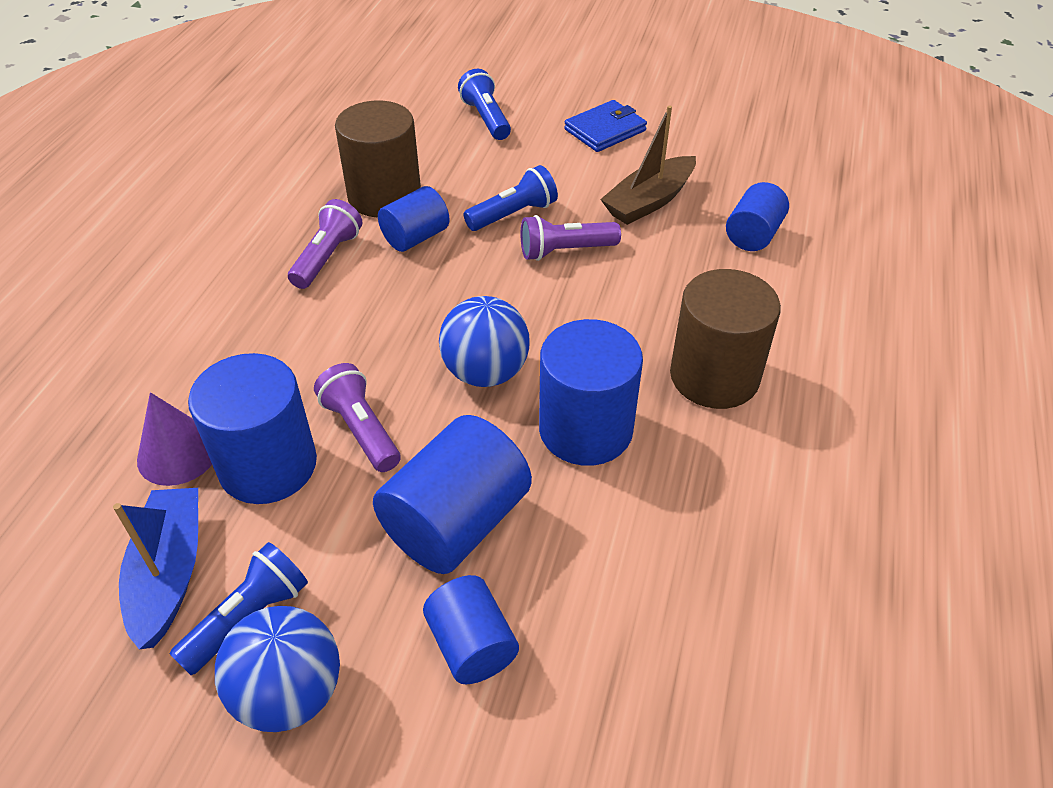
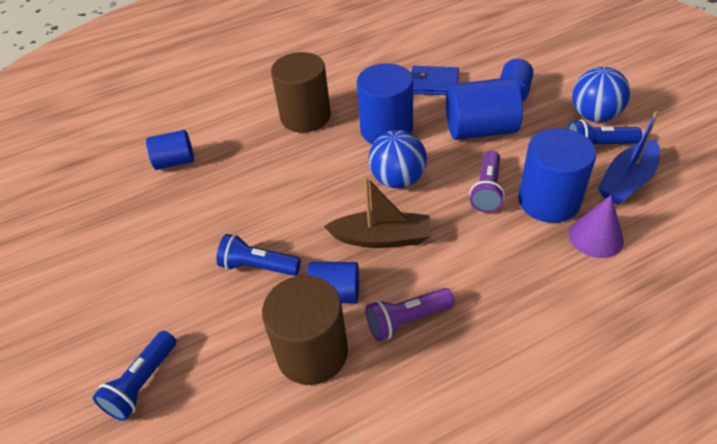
camera: 130 degrees left, 0 degrees up
purple flashlight [521,215,621,261] -> none
blue wallet [564,100,647,152] -> blue wallet moved to [410,66,459,95]
brown boat [600,105,696,225] -> brown boat moved to [324,177,430,248]

